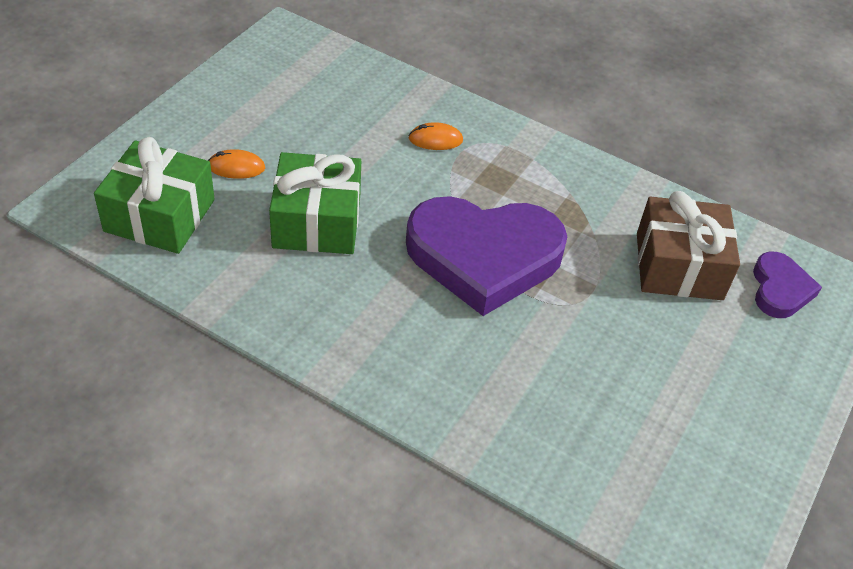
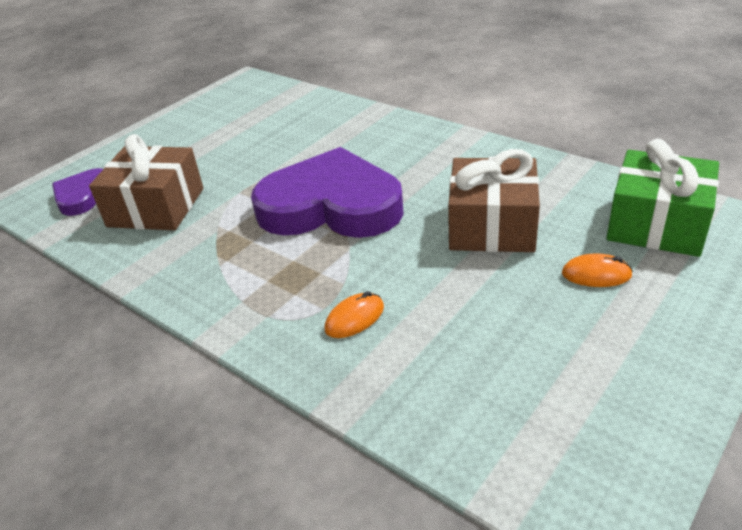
camera: 165 degrees left, 10 degrees down
green gift [269,152,361,254] -> brown gift [448,149,540,252]
orange mouse [408,122,463,150] -> orange mouse turned 45 degrees counterclockwise [325,291,384,338]

